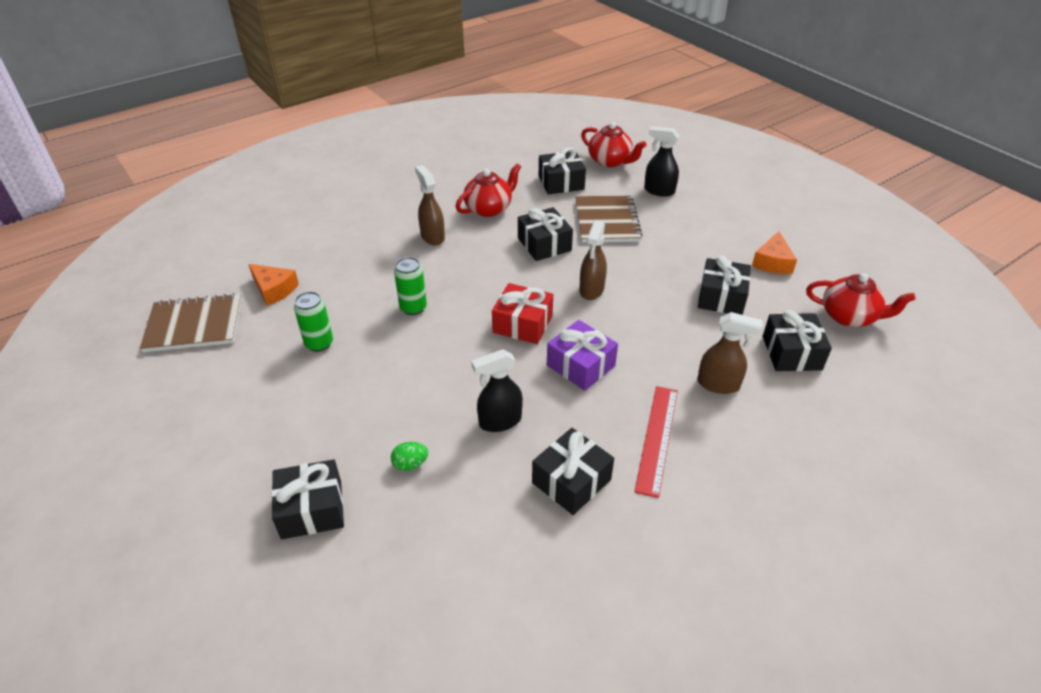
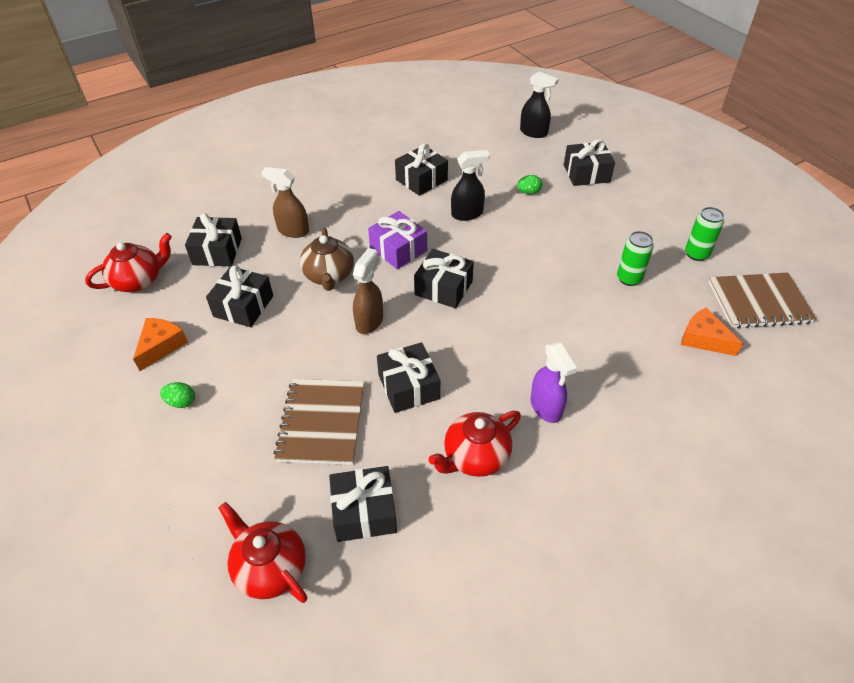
camera: 175 degrees left, 5 degrees up
green can [394,257,427,315] -> green can moved to [685,207,724,261]
brown spray bottle [415,165,445,245] -> purple spray bottle [530,342,577,423]
red gift [492,283,553,344] -> black gift [414,249,474,308]
red ruler [634,386,678,498] -> none
black spray bottle [644,126,679,197] -> black spray bottle moved to [520,71,558,138]
red teapot [806,273,916,327] -> red teapot turned 120 degrees clockwise [85,233,172,292]
none -> green egg [160,382,195,408]
none -> brown teapot [300,227,354,291]

